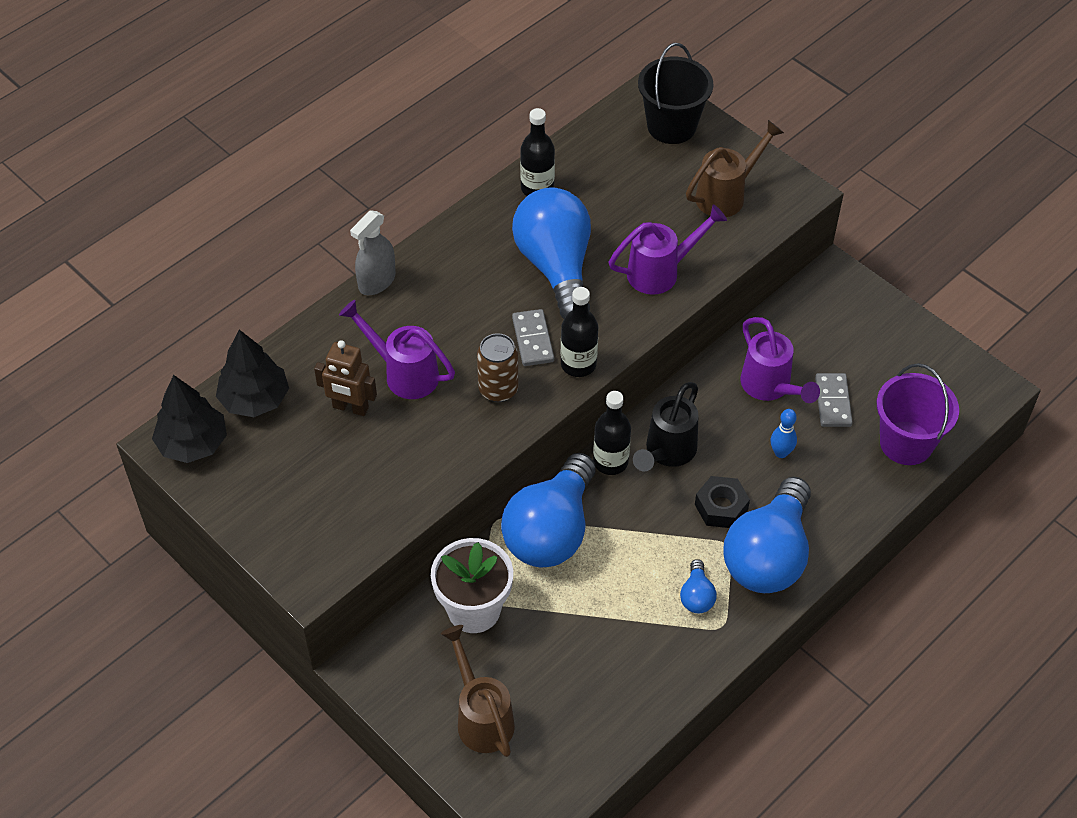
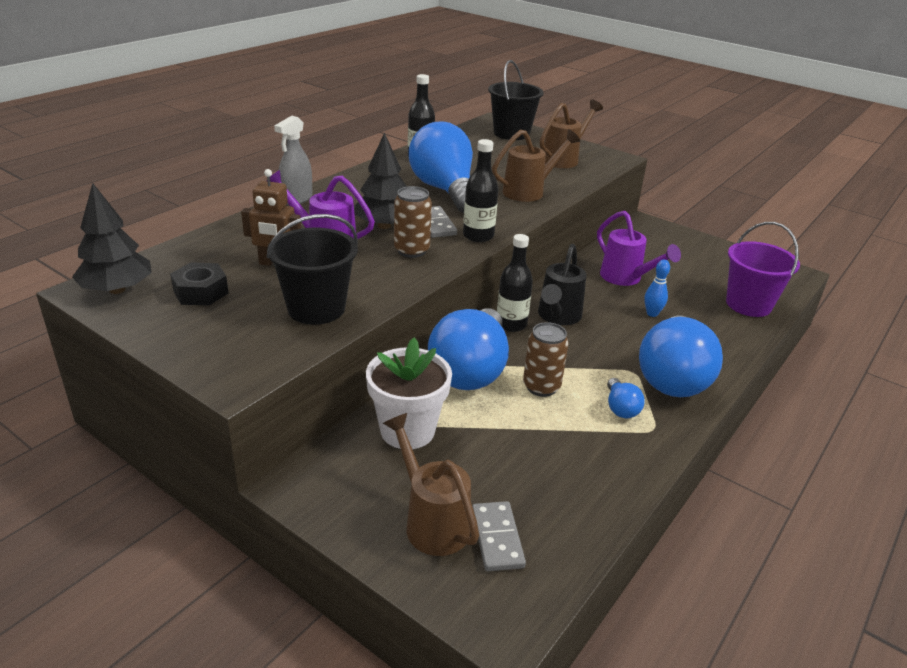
camera: 10 degrees left, 20 degrees down
black tree [216,330,289,417] -> black tree moved to [355,132,407,229]
purple watering can [608,204,727,295] -> brown watering can [492,129,580,202]
black nut [695,476,750,528] -> black nut moved to [170,262,229,306]
grey domino [815,373,853,427] -> grey domino moved to [472,501,526,571]
none -> black bucket [267,214,358,325]
none -> brown can [523,322,569,397]

